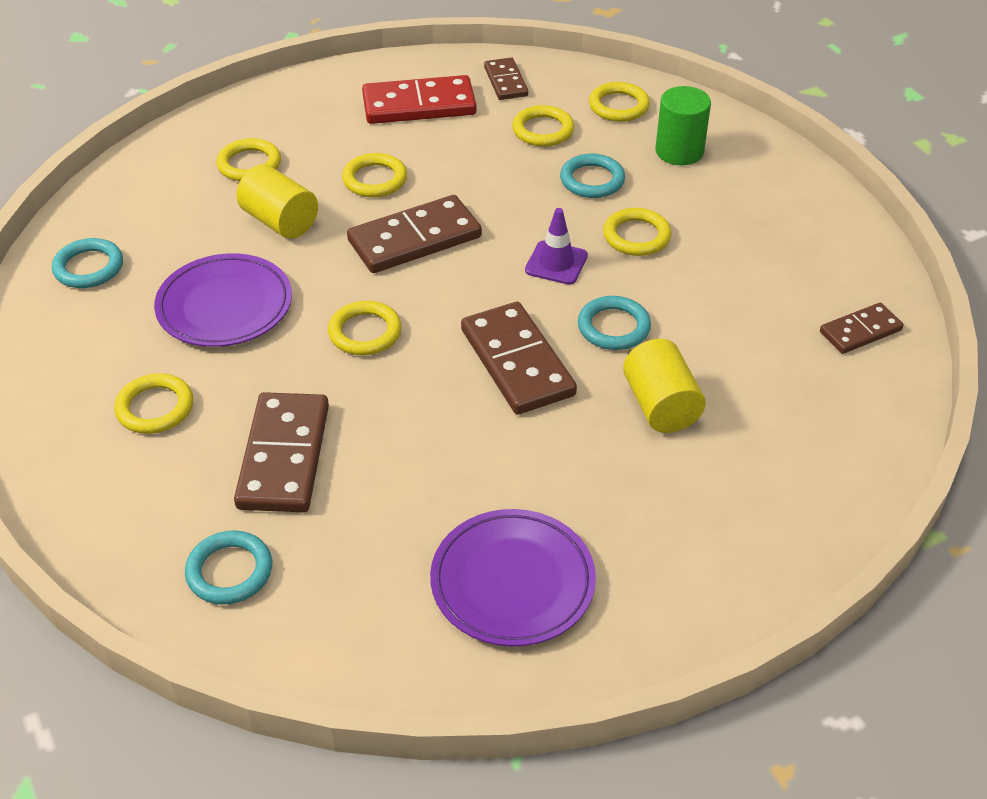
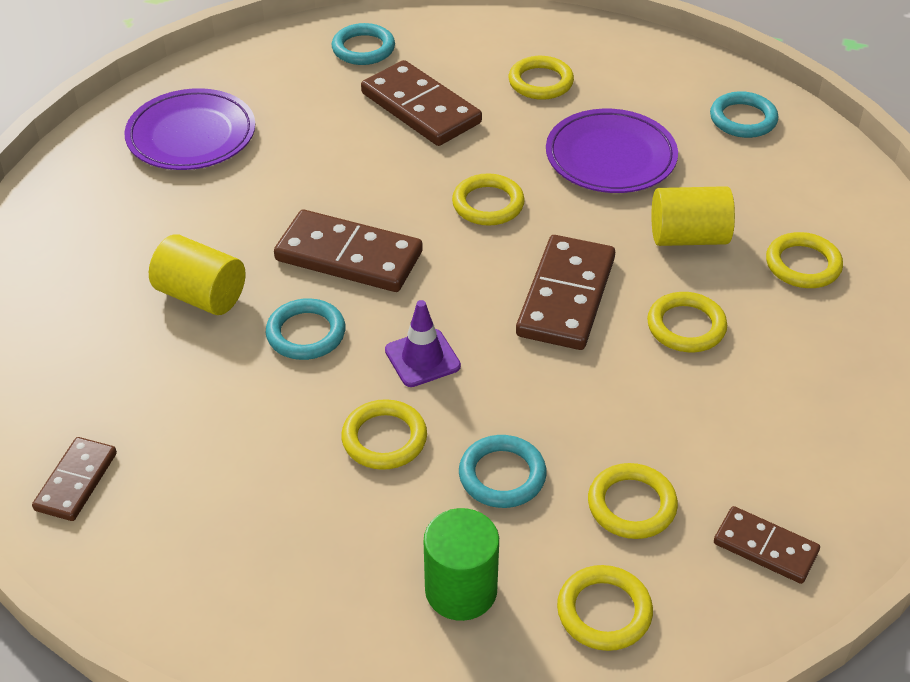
camera: 135 degrees right, 0 degrees up
red domino [362,75,477,124] -> none

